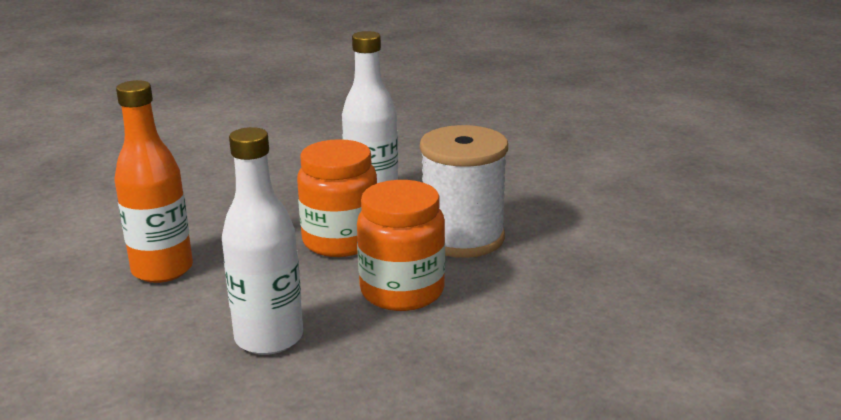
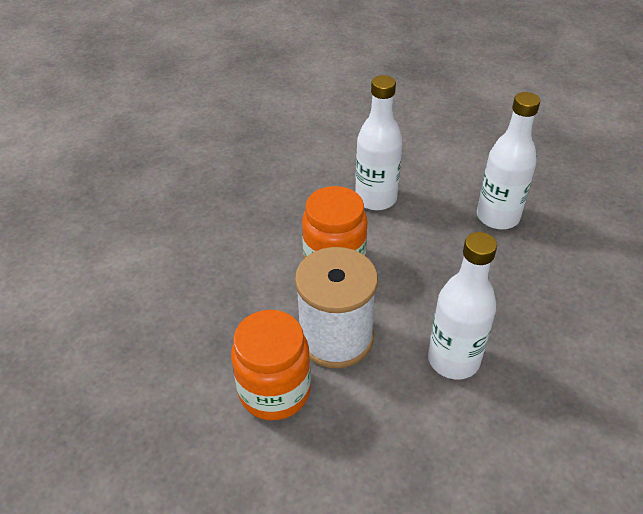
camera: 150 degrees right, 20 degrees up
orange bottle [115,80,193,283] -> white bottle [477,92,540,229]
orange jar [297,139,377,257] -> orange jar moved to [231,310,311,420]

